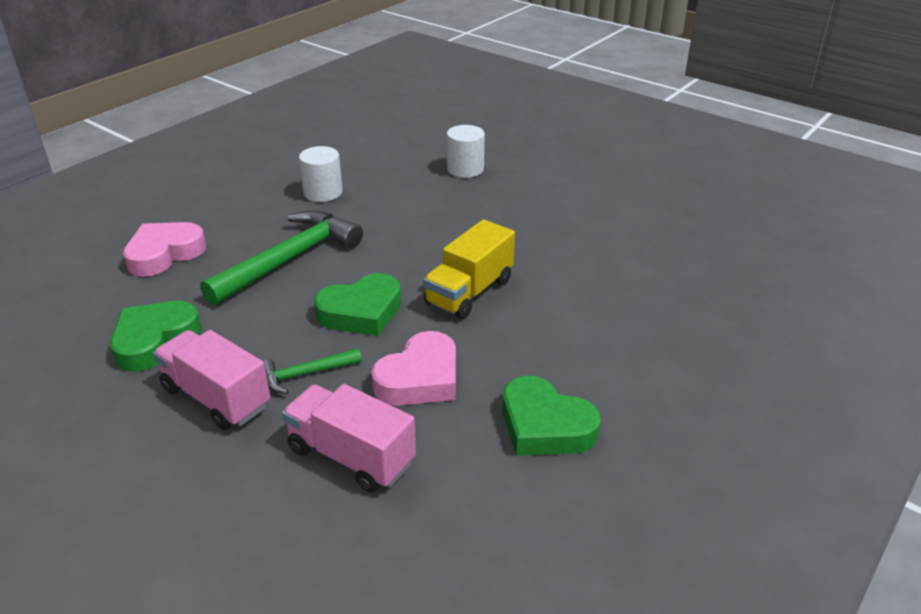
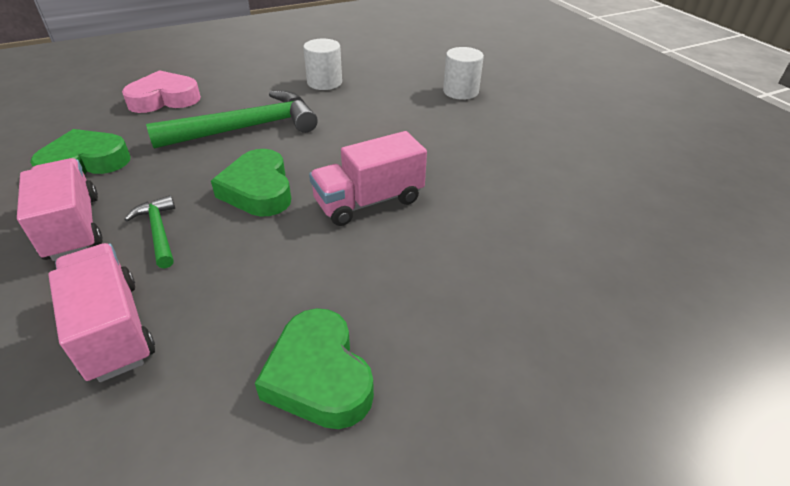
camera: 25 degrees right, 5 degrees up
green hammer [263,348,362,394] -> green hammer turned 60 degrees clockwise [124,195,175,269]
green heart [314,273,401,336] -> green heart turned 75 degrees clockwise [211,149,291,217]
pink heart [371,331,456,406] -> none
yellow truck [423,219,515,319] -> pink truck [309,131,427,226]

